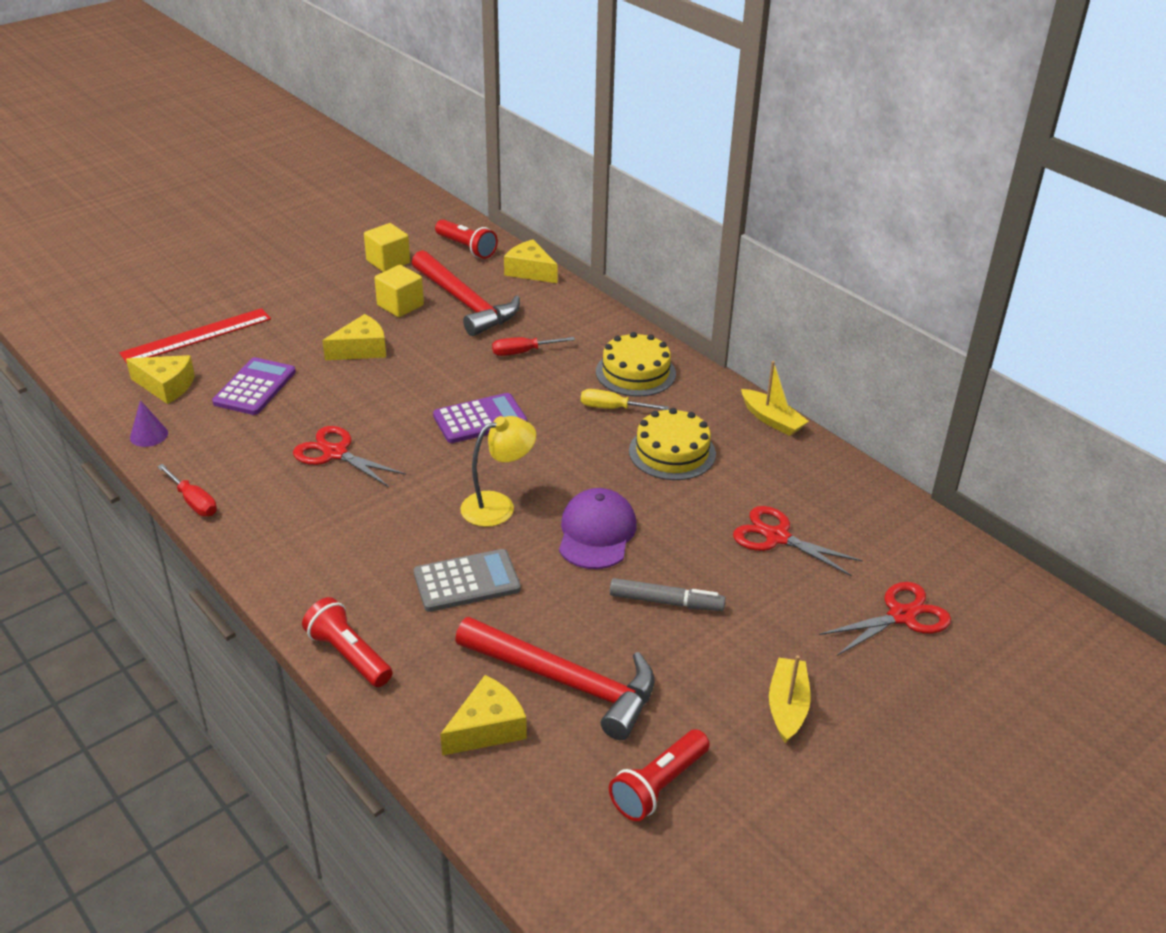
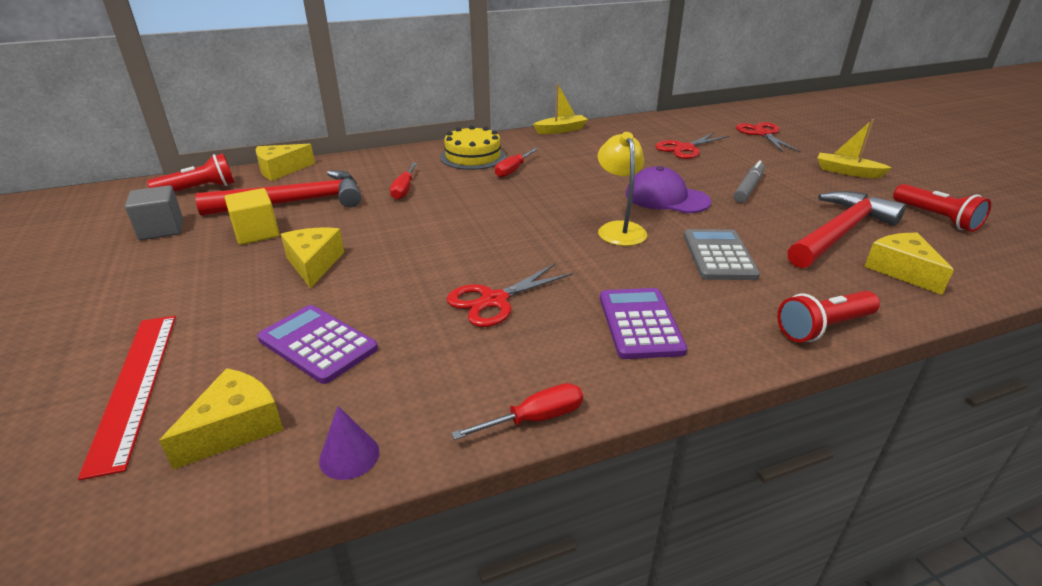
camera: 70 degrees left, 5 degrees down
yellow cube [364,223,410,272] -> grey cube [125,185,183,240]
purple calculator [433,393,527,443] -> purple calculator moved to [600,288,687,359]
yellow screwdriver [581,389,669,410] -> red screwdriver [495,148,538,178]
yellow cake [629,408,716,480] -> none

